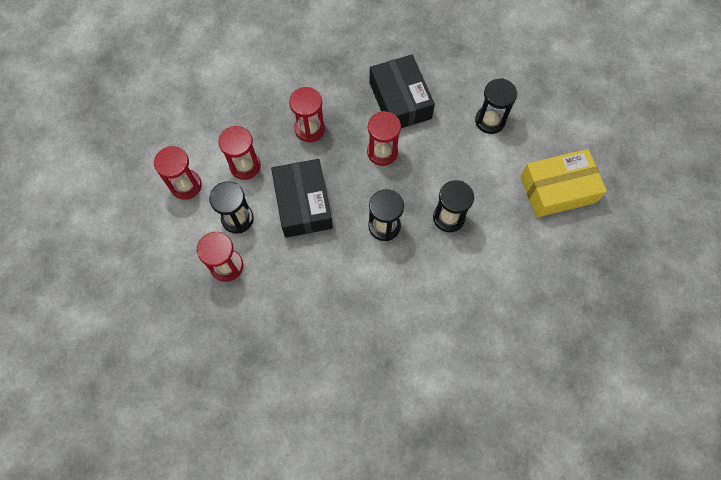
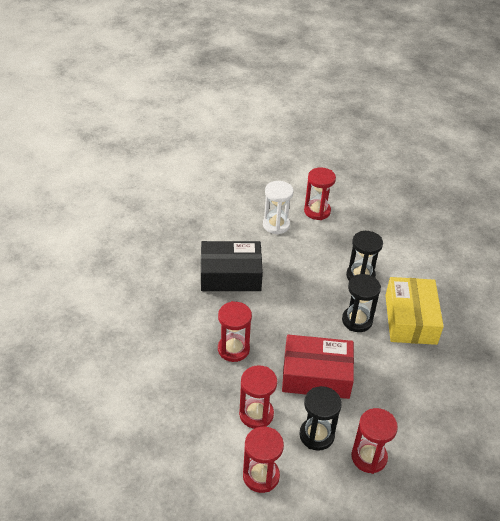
camera: 75 degrees left, 25 degrees down
black box [271,159,333,238] -> red box [282,335,354,399]
red hourglass [367,111,401,166] -> red hourglass moved to [304,167,336,220]
black hourglass [475,78,517,134] -> white hourglass [263,181,294,235]
yellow box [520,149,607,218] -> yellow box moved to [385,277,444,345]

